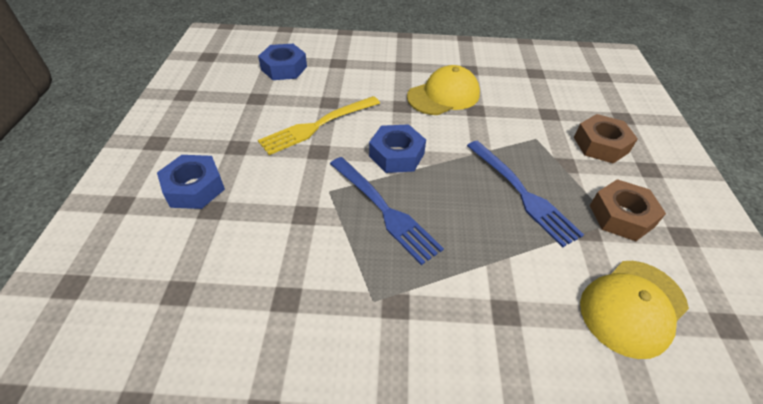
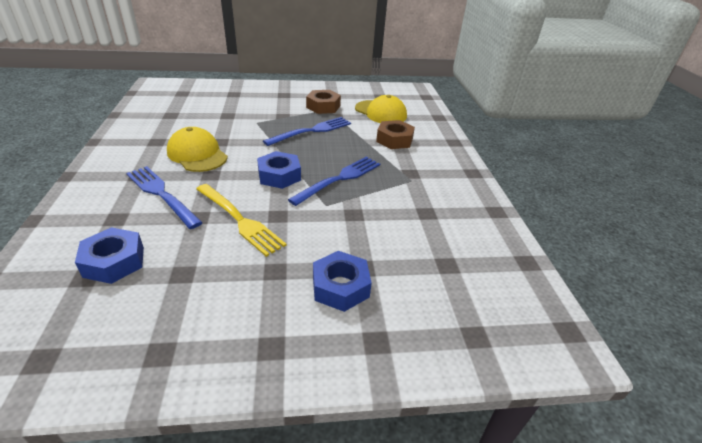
camera: 100 degrees left, 10 degrees down
brown nut [574,114,638,163] -> brown nut moved to [376,120,415,149]
none -> blue fork [126,166,203,229]

